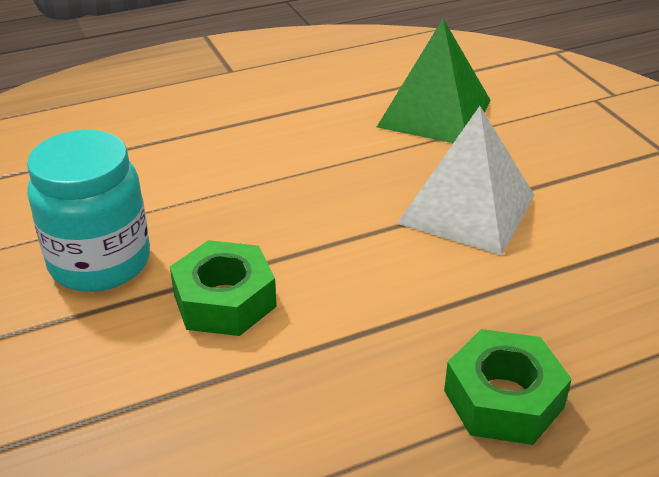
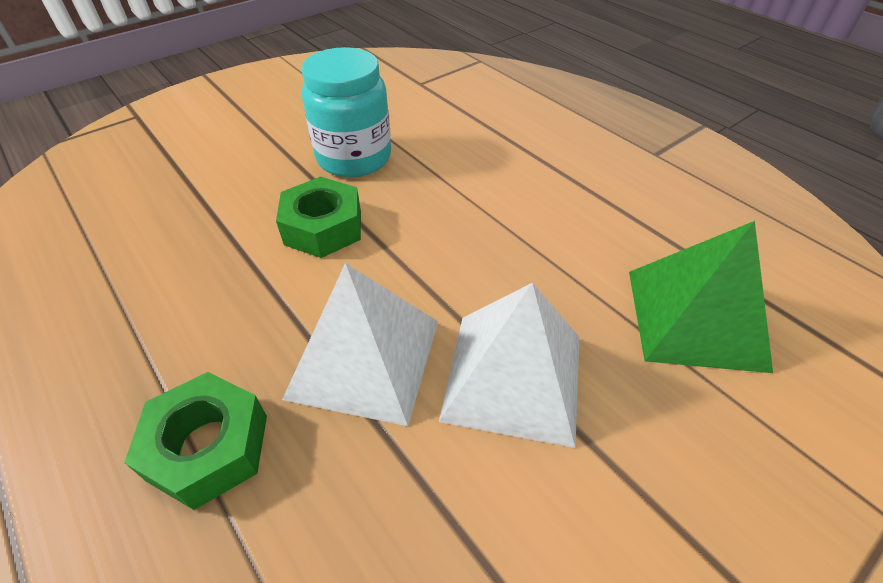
camera: 75 degrees right, 10 degrees up
none -> white pyramid [282,263,438,426]

